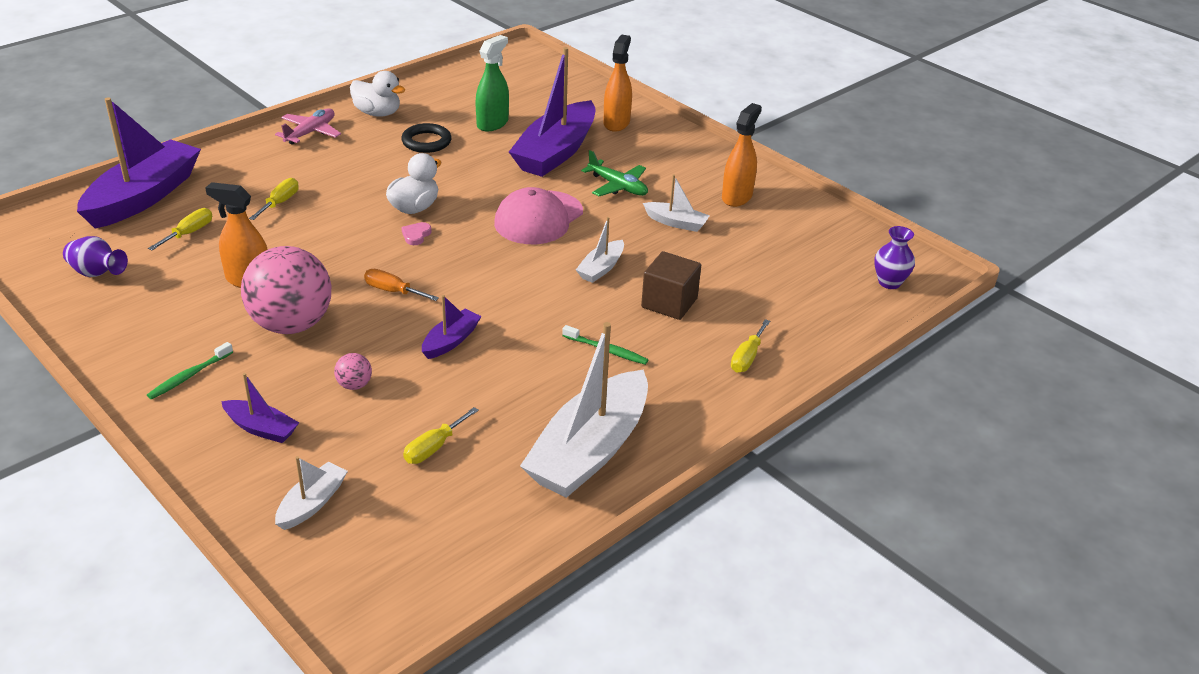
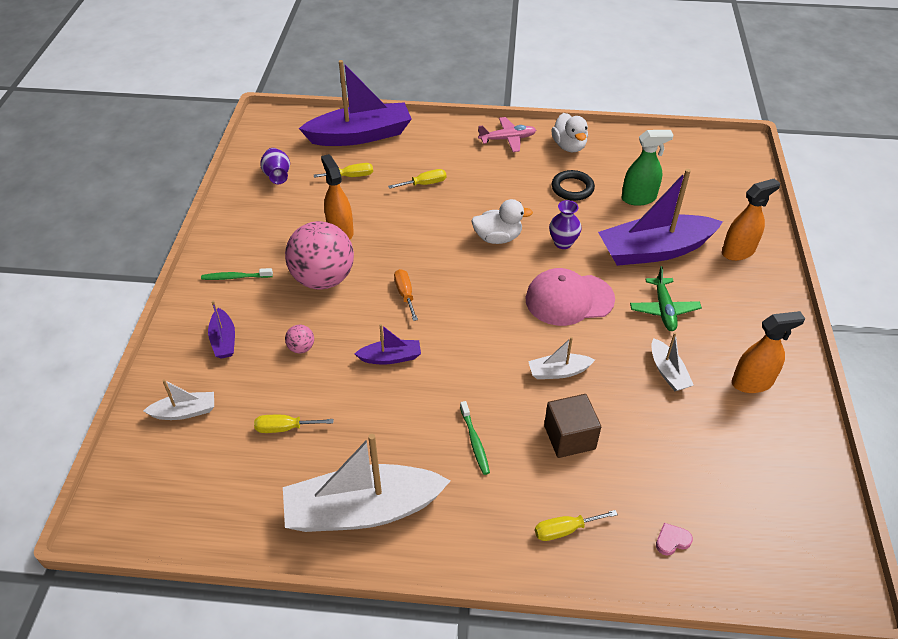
camera: 50 degrees right, 10 degrees up
pink heart [402,222,431,245] -> pink heart moved to [656,523,693,555]
purple vase [874,226,915,289] -> purple vase moved to [549,200,581,249]

